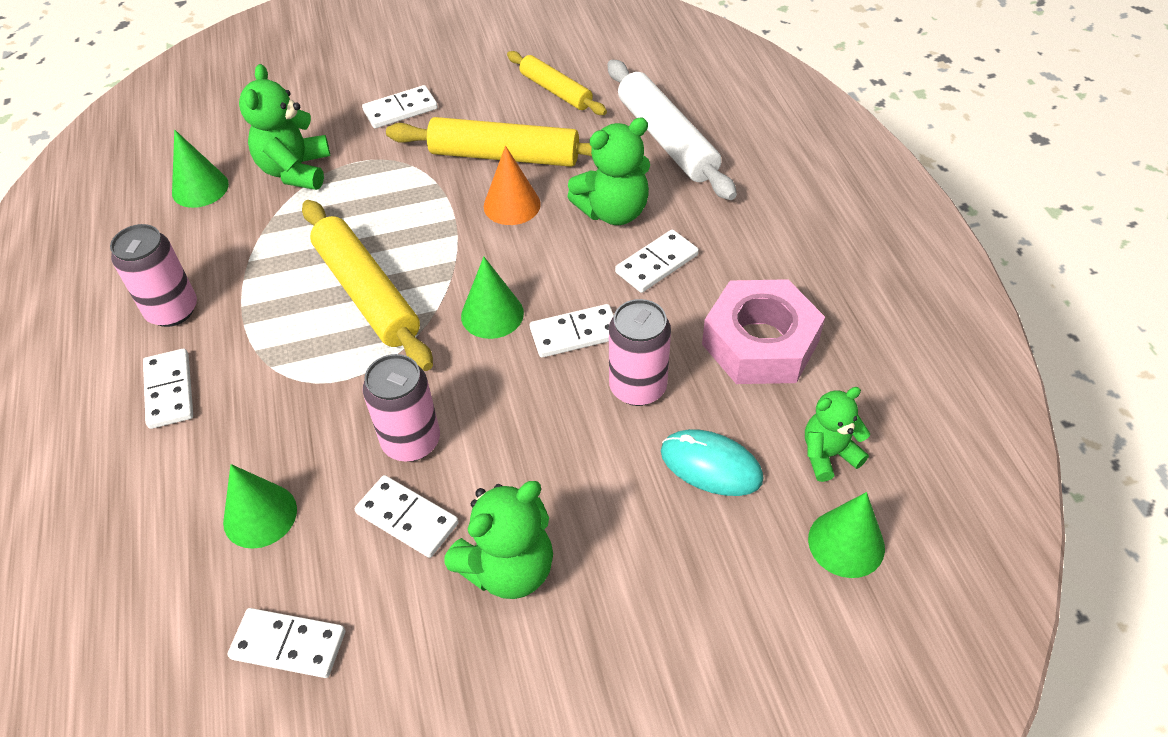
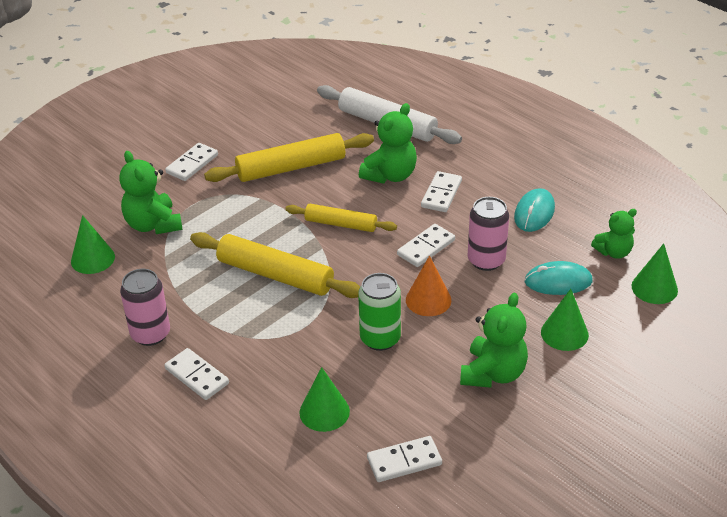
camera: 30 degrees left, 10 degrees down
white domino [355,475,459,558] -> none
pink can [363,354,440,462] -> green can [358,273,401,351]
green cone [461,257,524,339] -> green cone moved to [541,289,589,351]
orange cone [484,146,541,225] -> orange cone moved to [406,255,451,316]
yellow rolling pin [507,51,607,115] -> yellow rolling pin moved to [285,204,397,232]
pink nut [702,279,825,384] -> turquoise mouse [514,188,555,232]
green teddy bear [805,387,870,482] -> green teddy bear turned 150 degrees counterclockwise [591,209,637,259]

